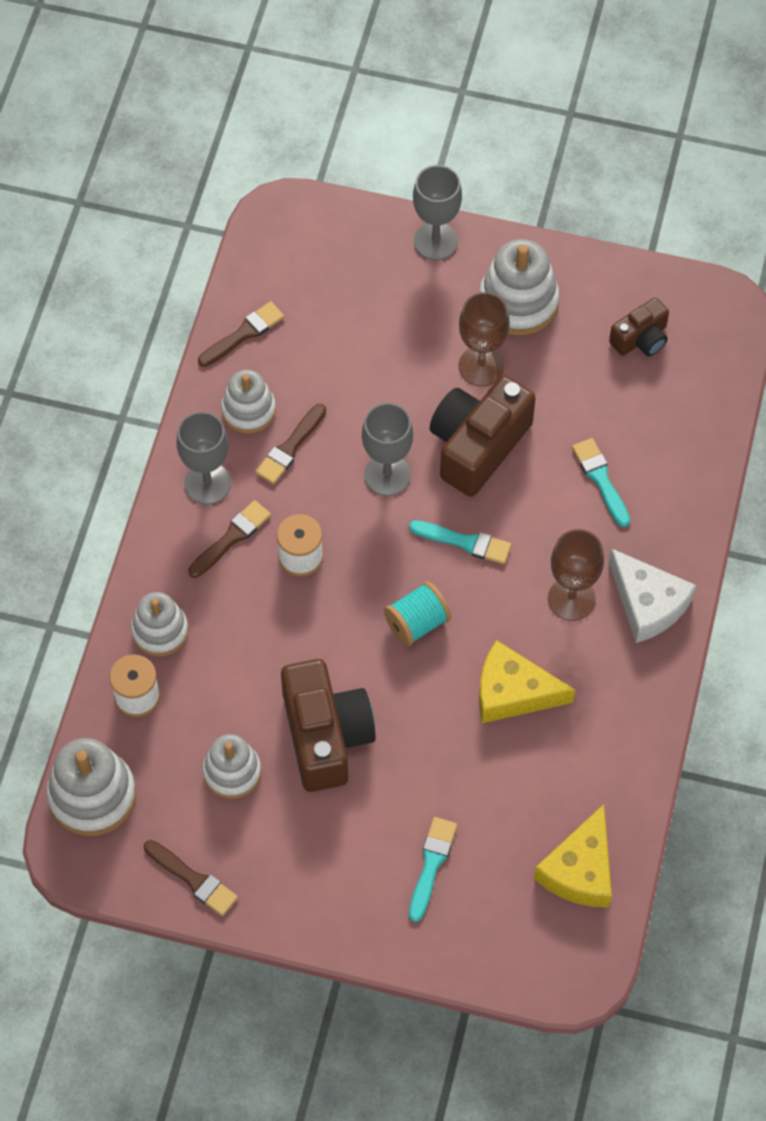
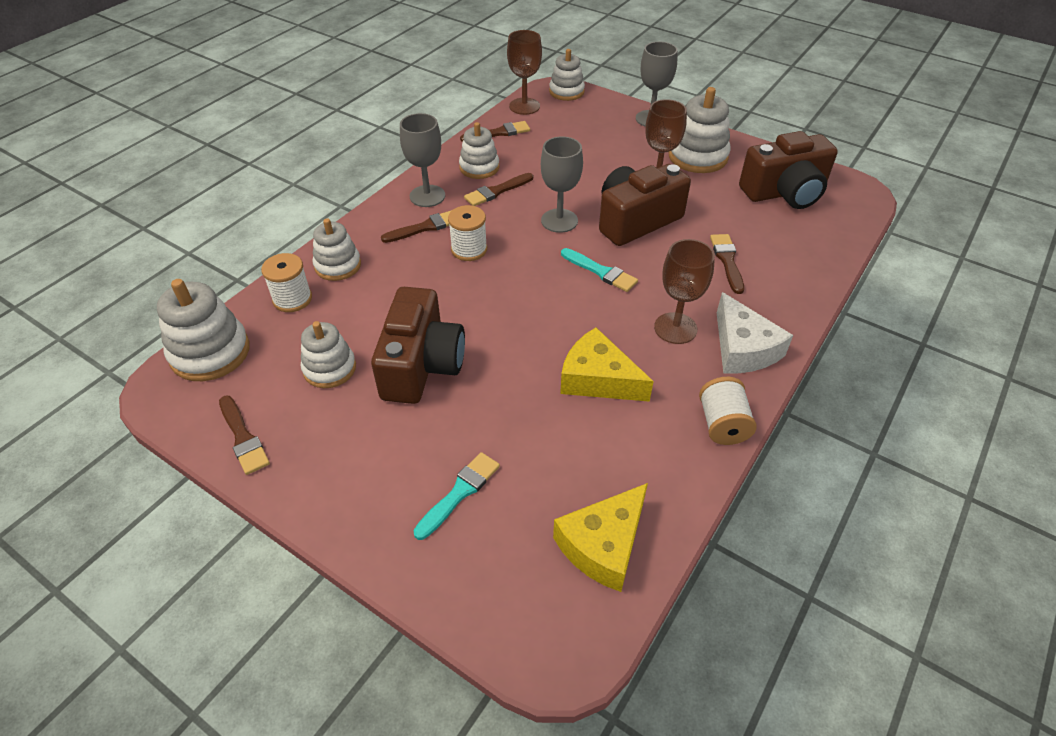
camera: 20 degrees right, 15 degrees down
turquoise spool [384,581,451,646] -> none
turquoise brush [572,438,630,527] -> brown brush [710,234,744,294]
brown camera [609,297,669,356] -> brown camera [739,131,838,209], size x1.82
none -> brown goblet [507,30,542,115]
none -> white stacking toy [549,49,585,101]
none -> white spool [699,377,757,445]

